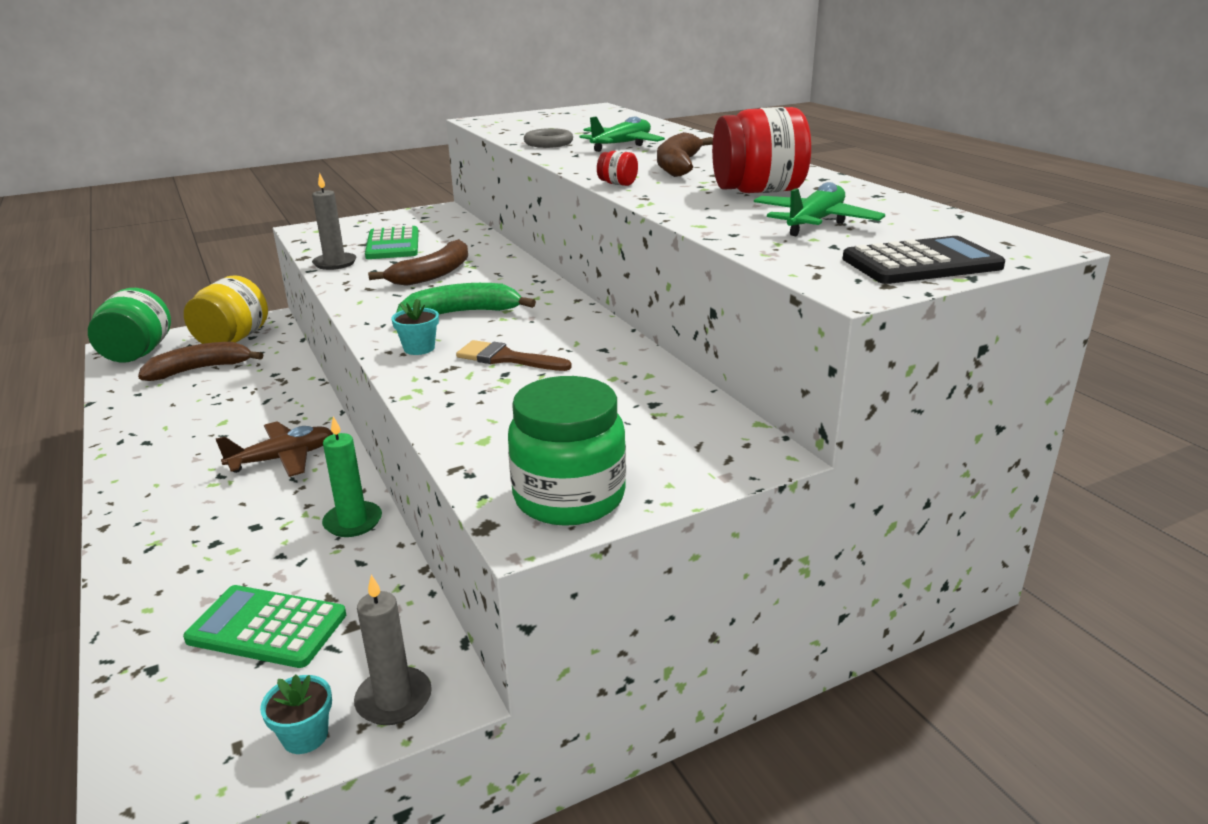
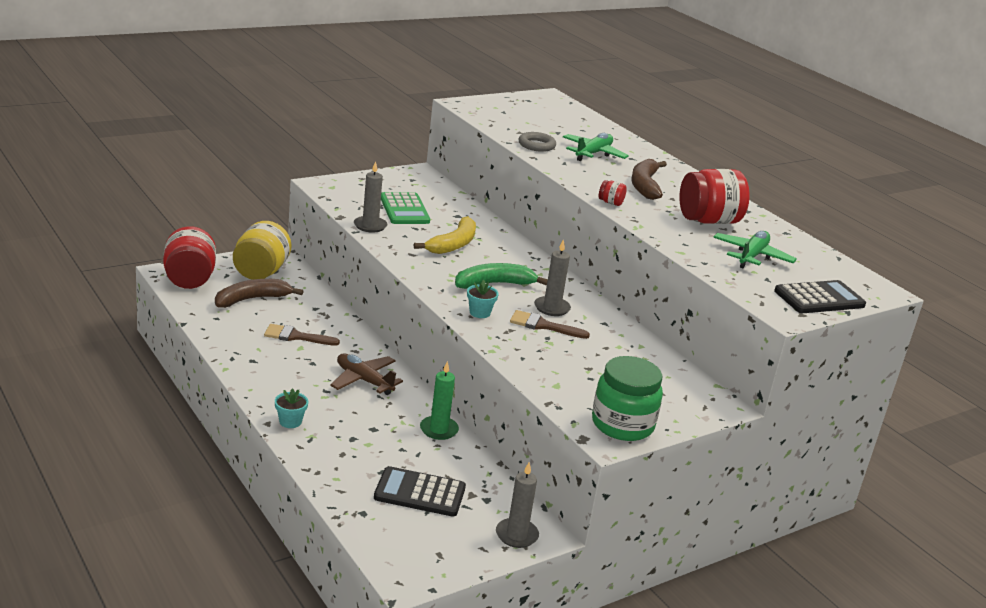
camera: 10 degrees left, 0 degrees up
green jar [88,288,171,363] -> red jar [163,226,216,289]
green calculator [183,585,346,668] -> black calculator [374,466,466,517]
brown plane [216,422,333,477] -> brown plane turned 105 degrees counterclockwise [330,354,403,395]
turquoise flower pot [260,674,332,754] -> turquoise flower pot moved to [275,388,308,428]
brown banana [368,239,468,286] -> yellow banana [414,216,476,254]
none -> brown brush [264,324,340,346]
none -> grey candle [534,239,571,316]

